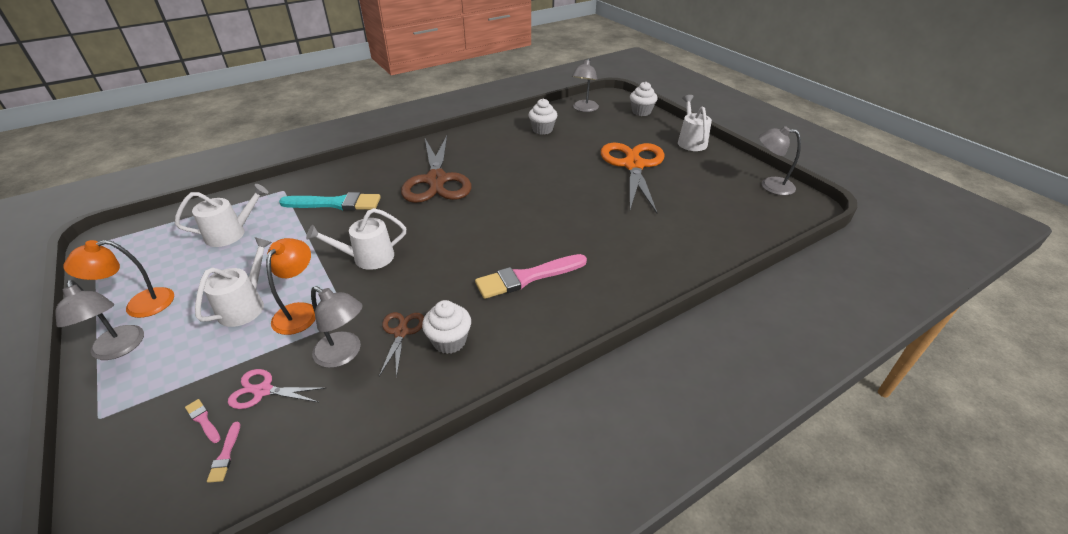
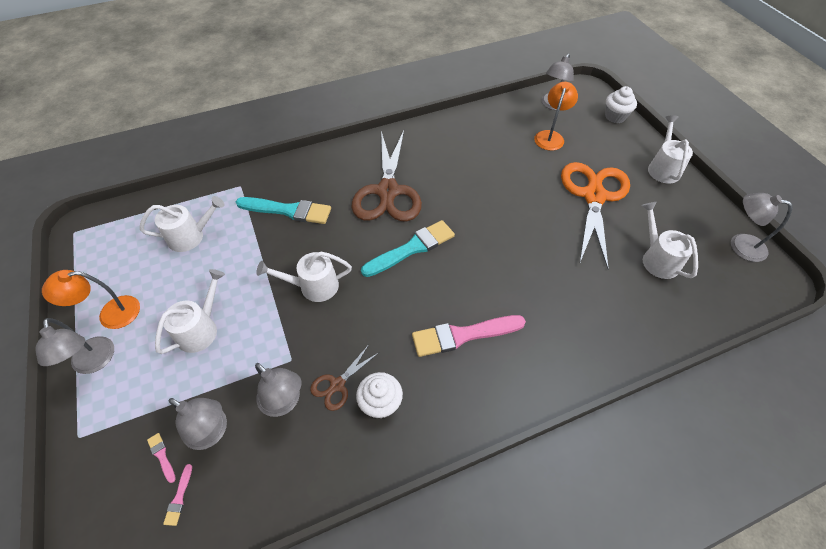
camera: 10 degrees right, 15 degrees up
pink scissors [228,369,326,409] -> grey lamp [169,398,227,450]
orange lamp [266,238,316,335] -> orange lamp moved to [534,82,578,151]
brown scissors [379,312,424,378] -> brown scissors turned 150 degrees counterclockwise [310,345,378,411]
white cupcake [528,98,557,135] -> none
none -> turquoise brush [361,220,455,277]
none -> white watering can [641,202,698,279]

